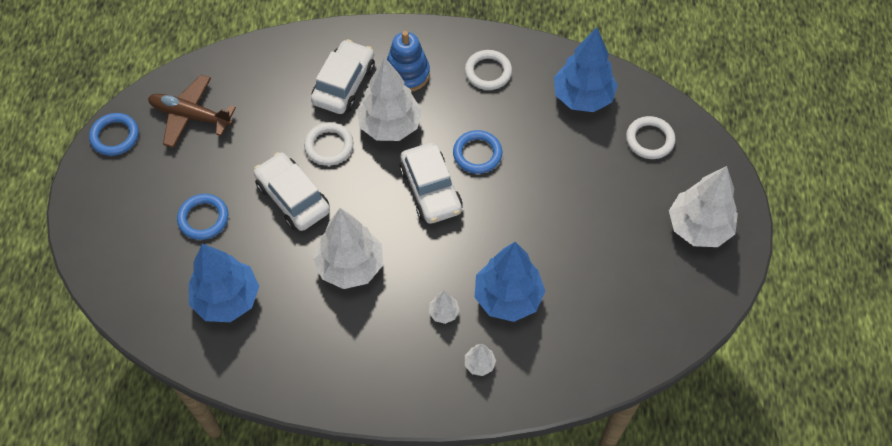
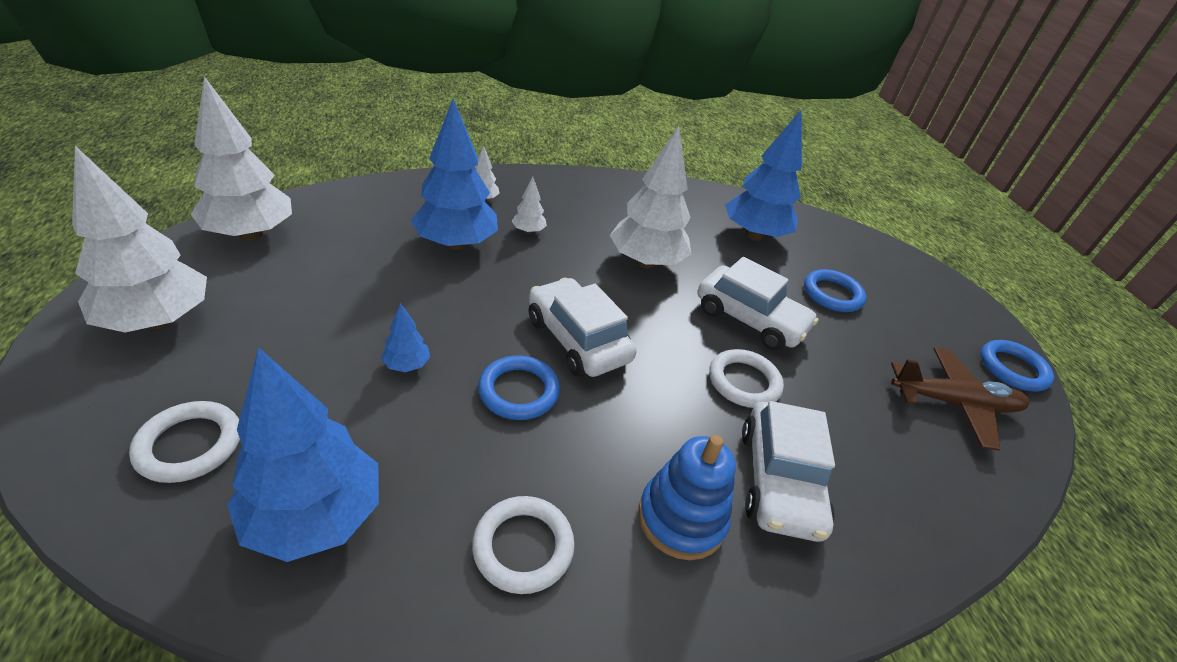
camera: 160 degrees right, 20 degrees down
white tree [357,57,422,141] -> white tree moved to [191,76,292,241]
none -> blue tree [381,303,430,372]

